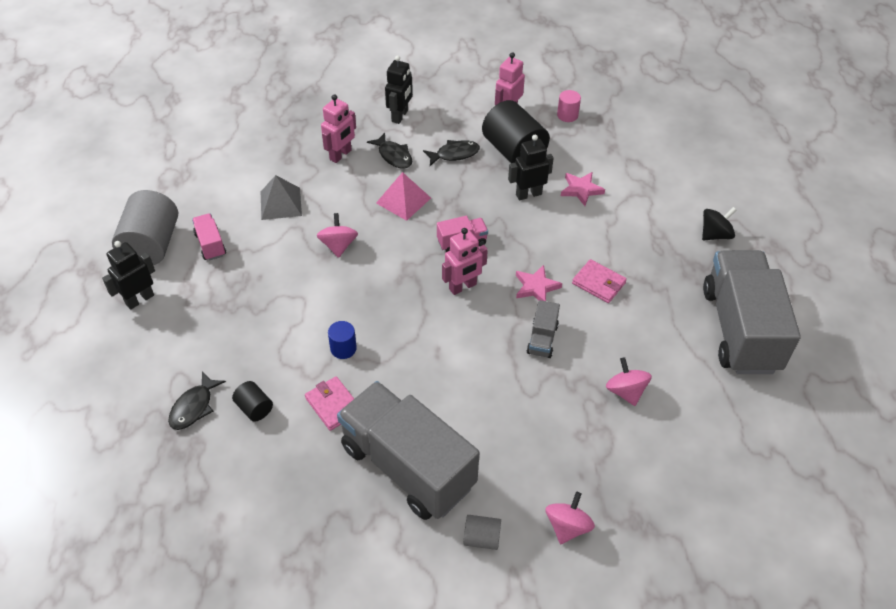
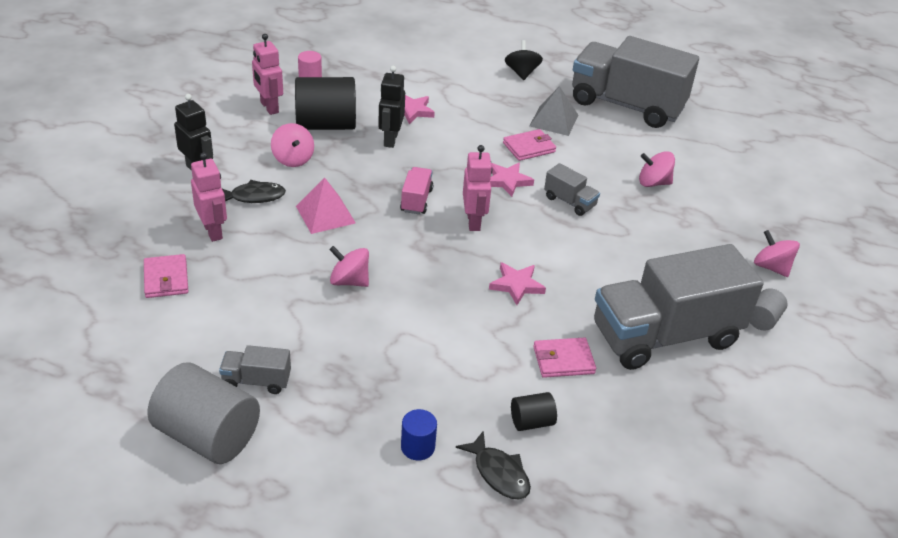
camera: 65 degrees left, 10 degrees down
black robot [102,241,155,310] -> none
pink truck [192,213,226,261] -> grey truck [219,345,291,394]
grey pyramid [261,175,302,220] -> grey pyramid moved to [529,86,578,136]
blue cylinder [328,321,357,359] -> blue cylinder moved to [401,409,437,461]
black fish [423,140,480,166] -> pink spinning top [271,123,314,167]
none -> pink wallet [144,254,188,298]
none -> pink star [489,262,546,305]

